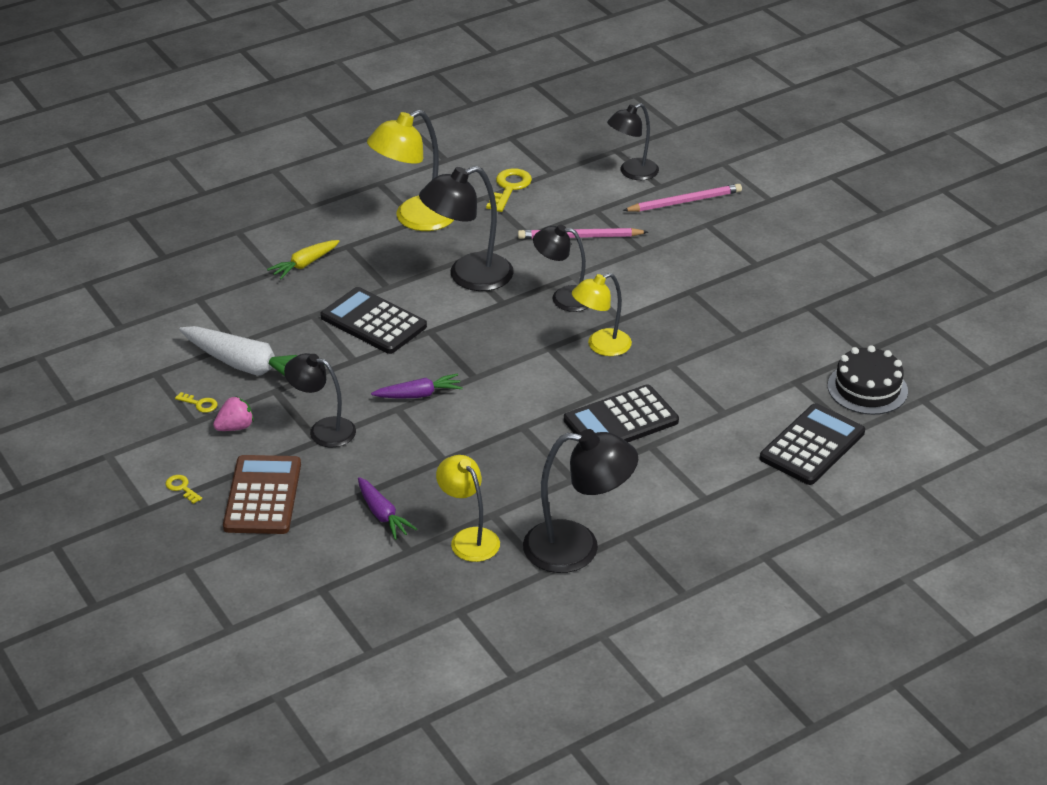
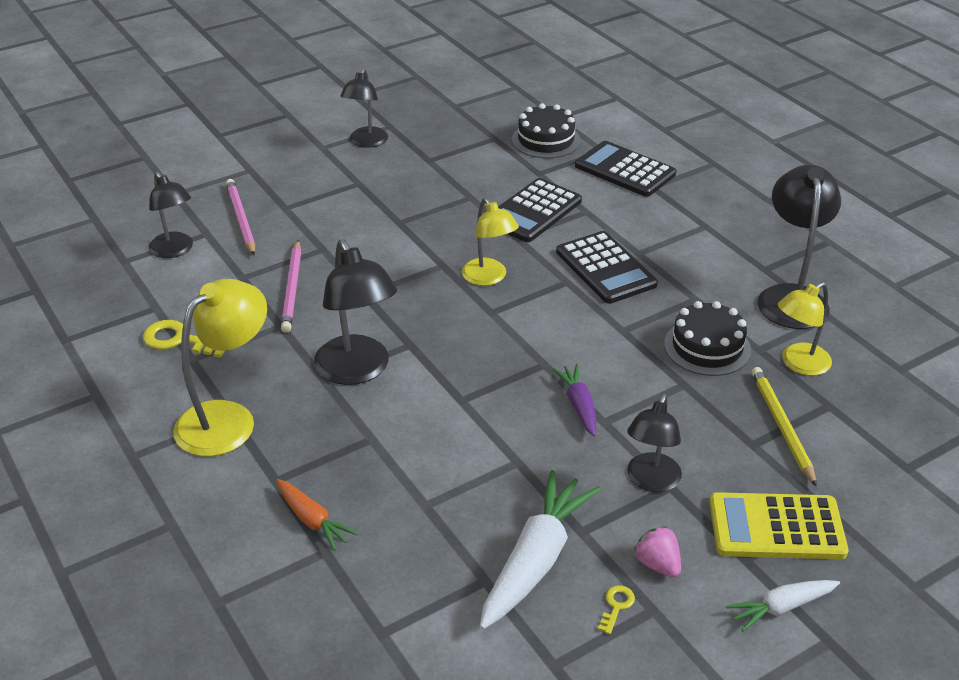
camera: 90 degrees left, 0 degrees up
yellow key [166,475,202,504] -> white carrot [726,580,840,632]
brown calculator [223,455,301,534] -> yellow calculator [709,492,849,559]
yellow carrot [267,240,340,280] -> orange carrot [276,479,358,551]
black calculator [320,287,427,354] -> black calculator moved to [498,178,582,242]
purple carrot [358,477,417,540] -> yellow pencil [751,367,817,487]
yellow lamp [367,110,454,231] -> yellow lamp turned 105 degrees counterclockwise [173,279,267,456]
black lamp [533,224,589,312] -> black lamp moved to [340,68,388,148]
none -> black cake [664,301,751,376]

